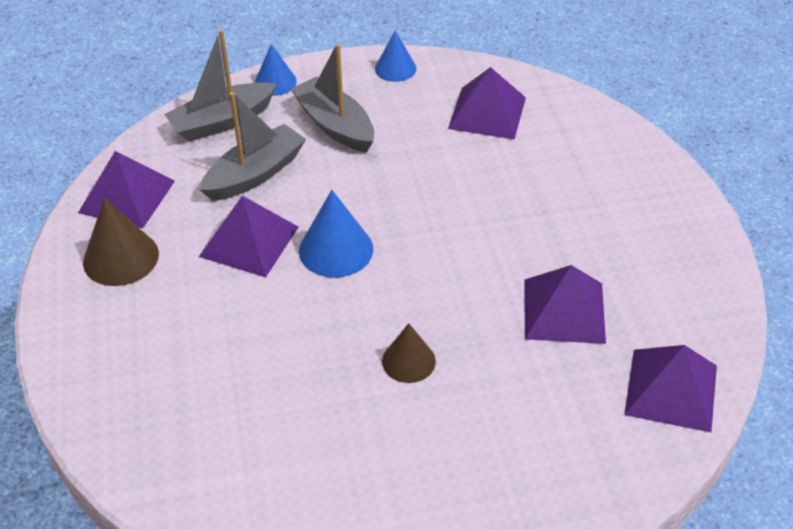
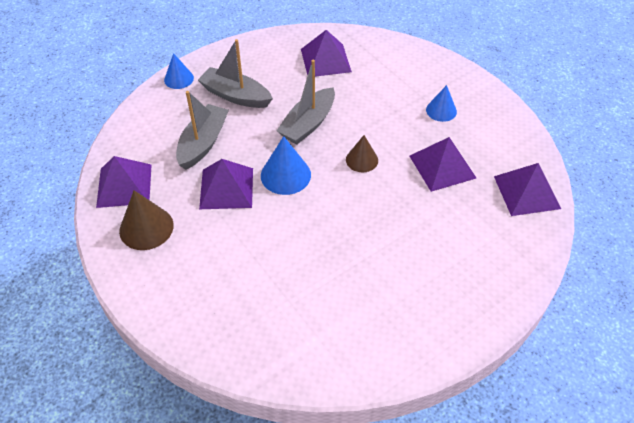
camera: 25 degrees left, 5 degrees up
grey boat [164,30,277,142] -> grey boat moved to [277,60,335,144]
blue cone [375,31,417,82] -> blue cone moved to [426,85,457,122]
brown cone [382,323,436,383] -> brown cone moved to [346,135,378,172]

